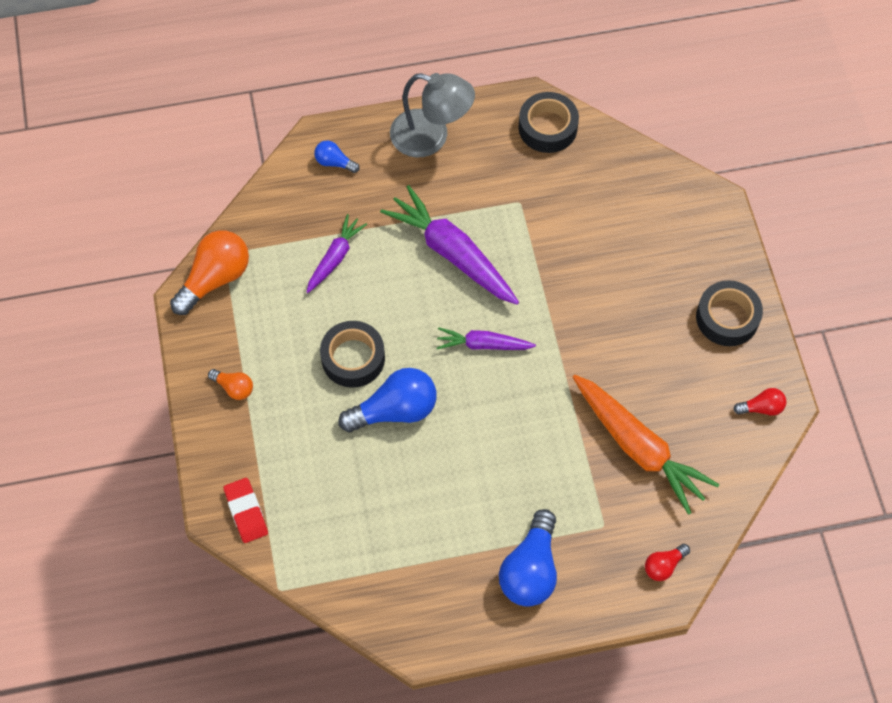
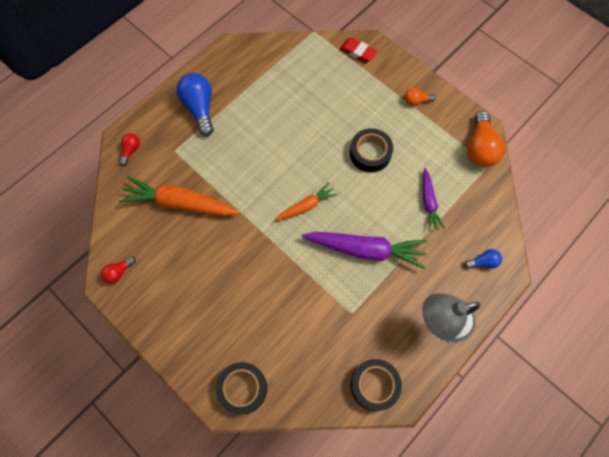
camera: 145 degrees right, 5 degrees up
blue light bulb [338,368,437,432] -> none
purple carrot [437,327,536,350] -> orange carrot [275,182,337,221]
black tape [696,280,763,346] -> black tape moved to [216,362,267,415]

